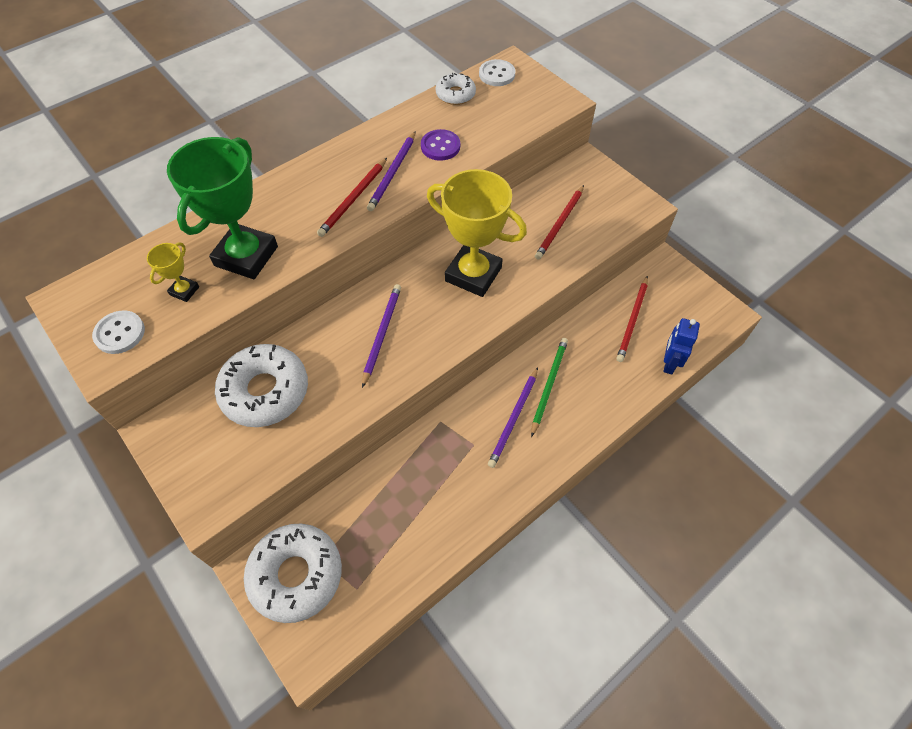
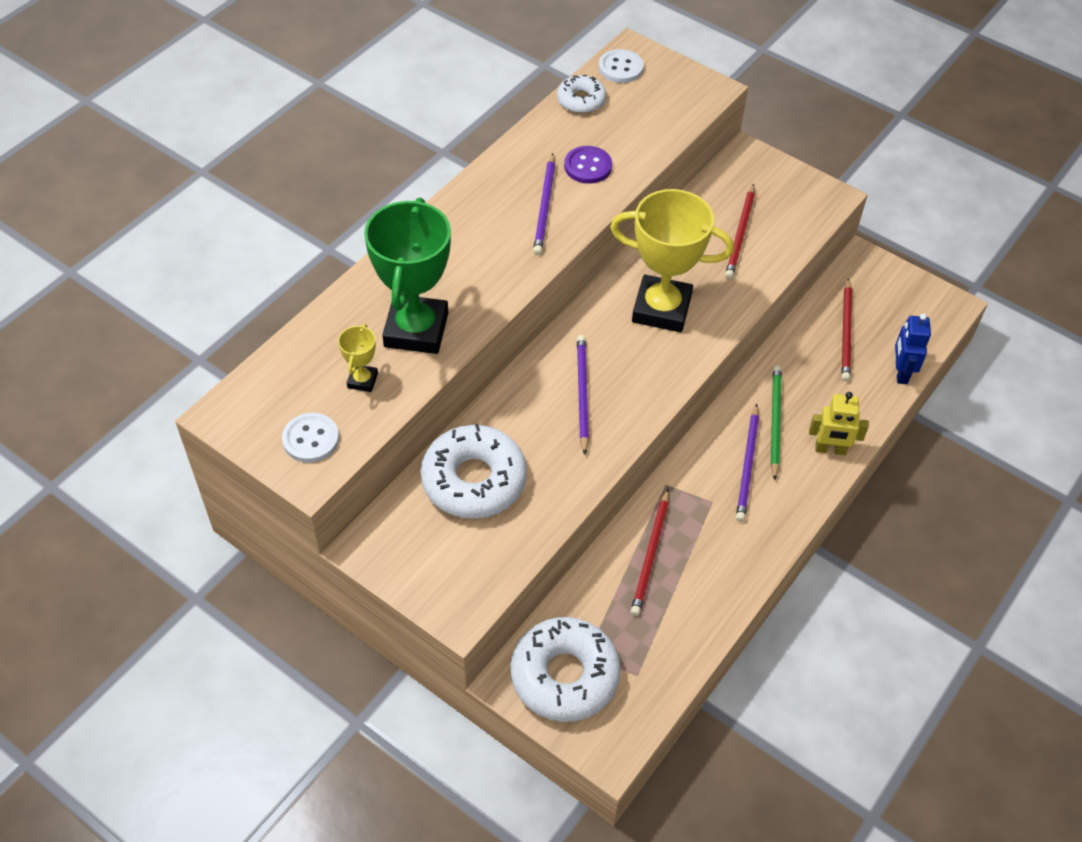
camera: 15 degrees left, 5 degrees down
red pencil [317,158,387,237] -> red pencil moved to [631,489,669,616]
none -> yellow robot [809,392,869,455]

